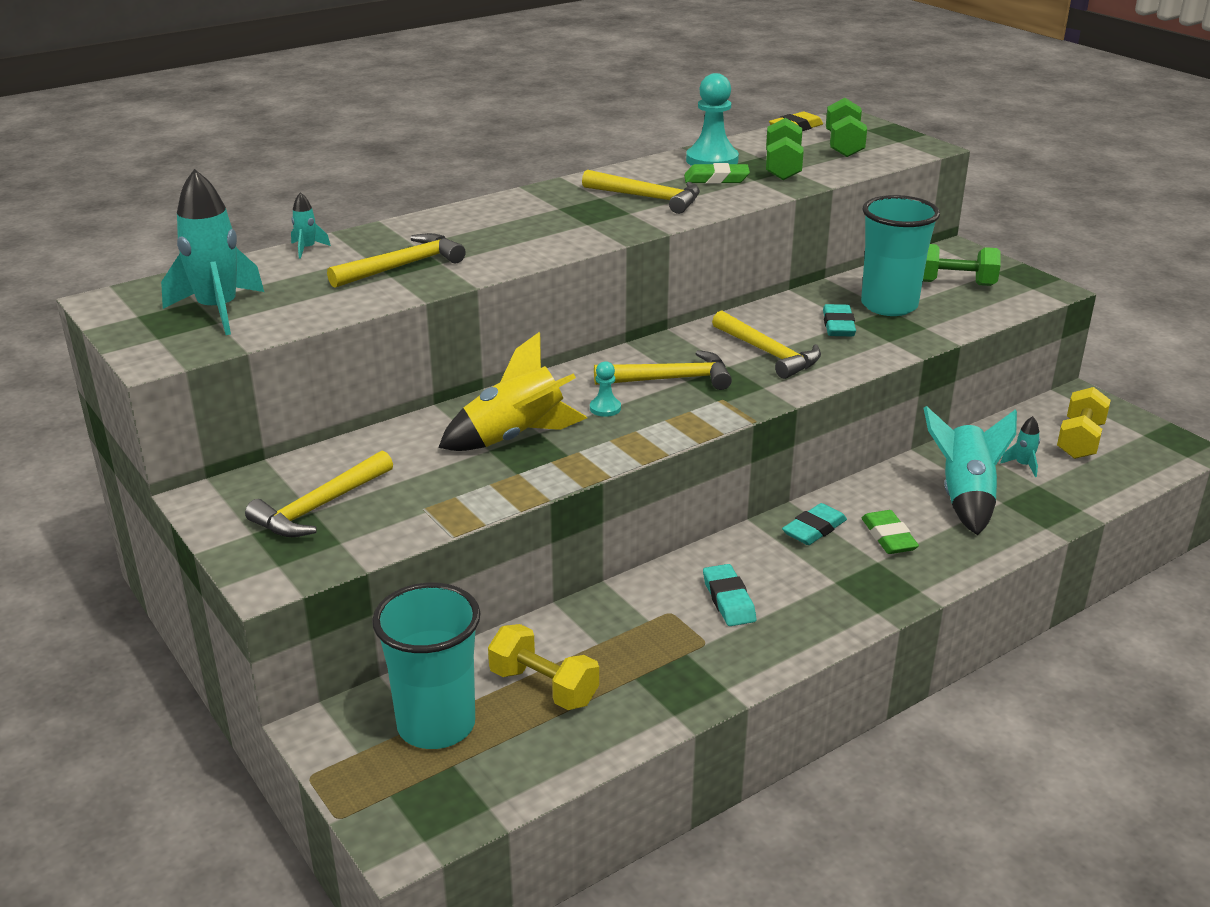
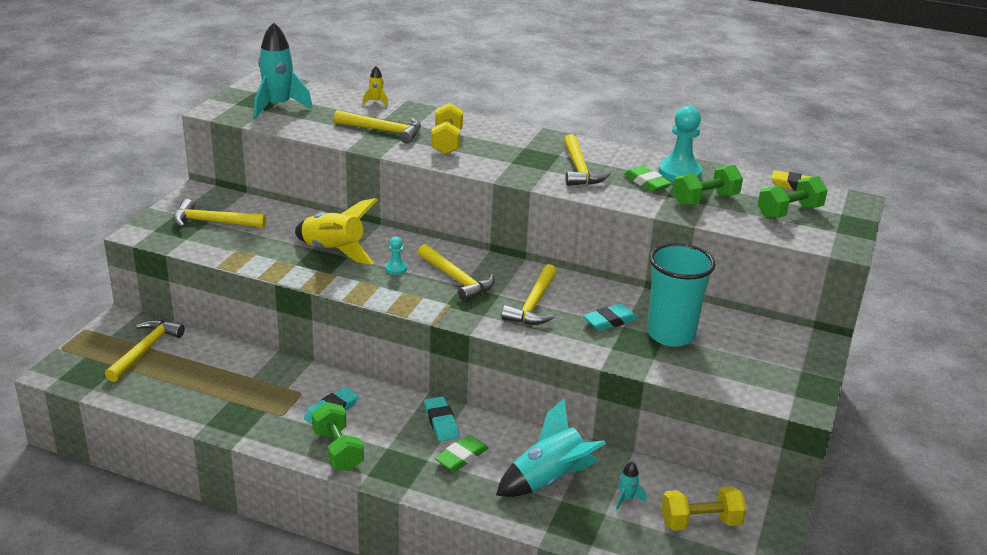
camera: 55 degrees right, 0 degrees up
turquoise rocket [291,192,331,259] -> yellow rocket [362,66,388,106]
turquoise cup [372,583,480,749] -> yellow hammer [105,320,185,382]
yellow dumbbell [488,624,599,710] -> yellow dumbbell moved to [431,103,463,155]
turquoise eraser [782,503,847,545] -> turquoise eraser turned 60 degrees clockwise [424,396,459,441]
green dumbbell [923,244,1001,286] -> green dumbbell moved to [312,402,364,471]

